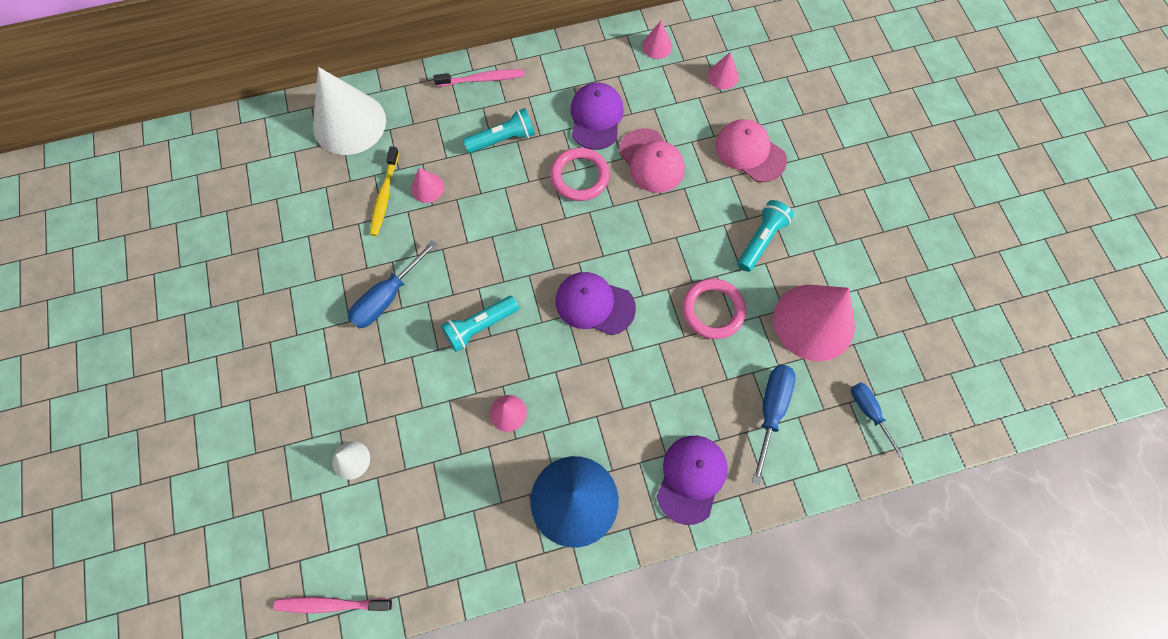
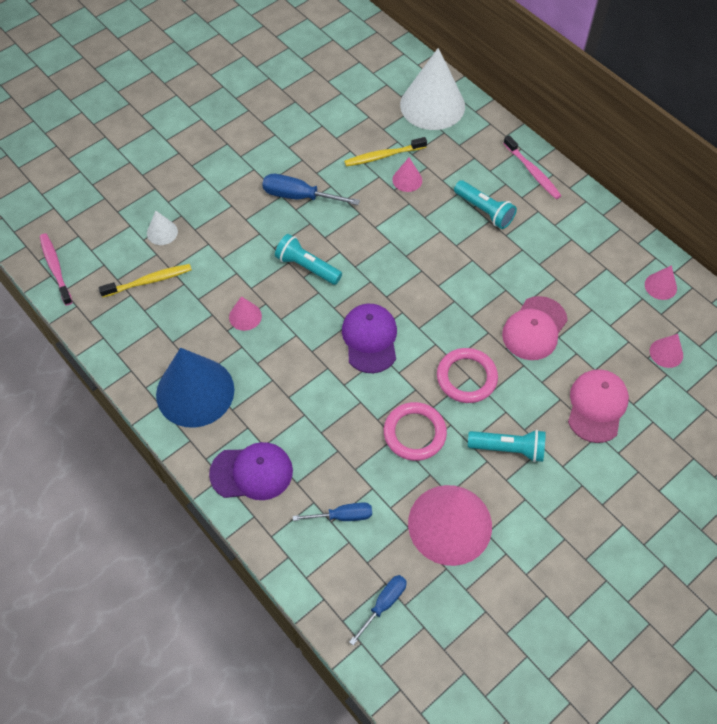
camera: 65 degrees right, 10 degrees down
pink ring [550,147,610,201] -> pink ring moved to [437,348,498,403]
purple cap [571,83,624,150] -> none
blue screwdriver [752,364,796,485] -> blue screwdriver [293,502,372,521], size x0.67
none -> yellow toothbrush [98,264,192,297]

